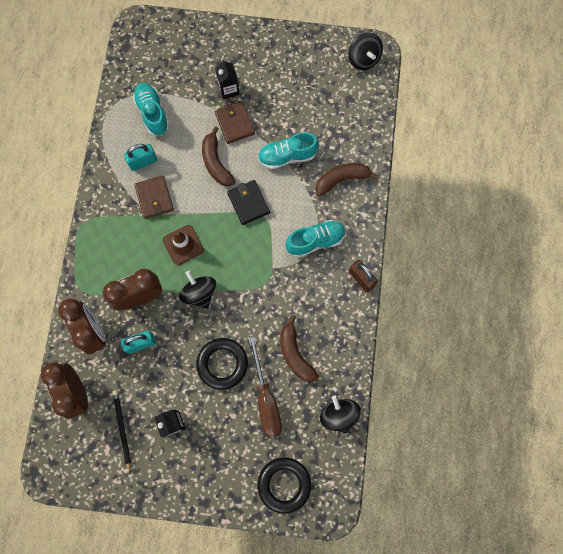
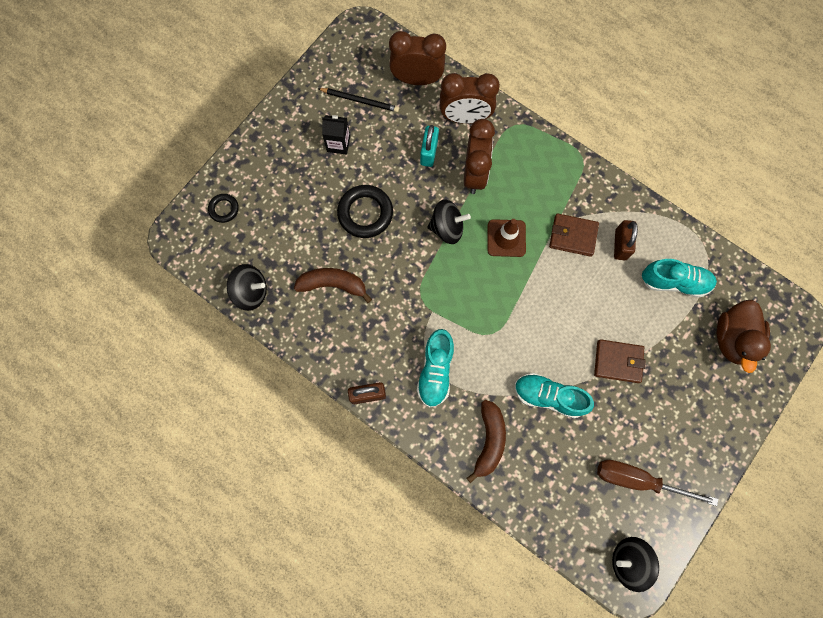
camera: 120 degrees right, 0 degrees up
turquoise padlock [124,144,157,171] -> brown padlock [614,220,638,260]
brown banana [202,126,236,186] -> none
black carton [215,59,240,99] -> none
black wallet [227,180,270,225] -> none
brown screwdriver [248,337,282,438] -> brown screwdriver moved to [597,460,718,506]
turquoise shoe [258,132,319,169] -> turquoise shoe turned 90 degrees counterclockwise [515,373,594,418]
black ring [258,457,311,514] -> black ring [208,194,239,223], size x0.55
none -> brown duck [717,300,771,373]

